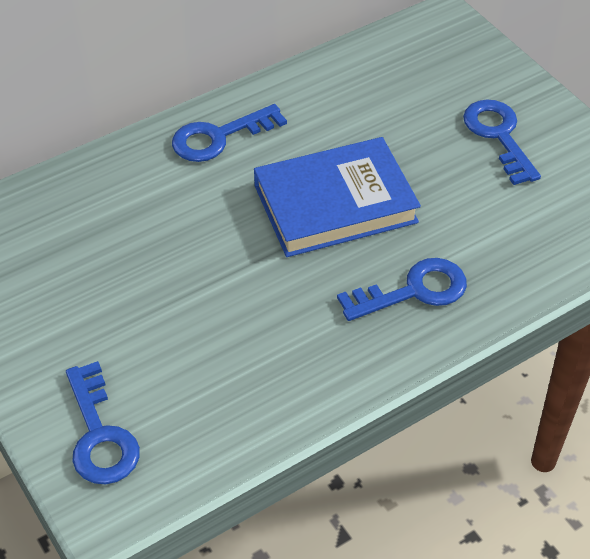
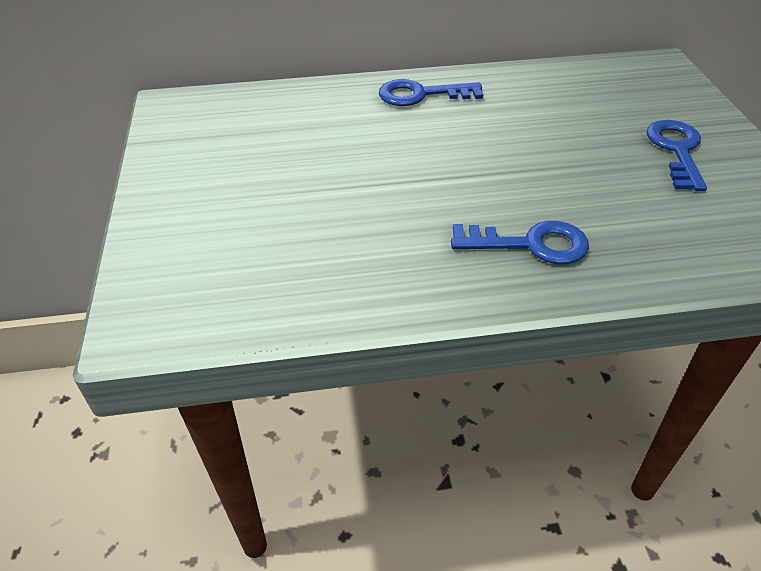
camera: 25 degrees right, 5 degrees down
blue key [66,361,140,485] -> none
blue book [254,137,421,257] -> none

